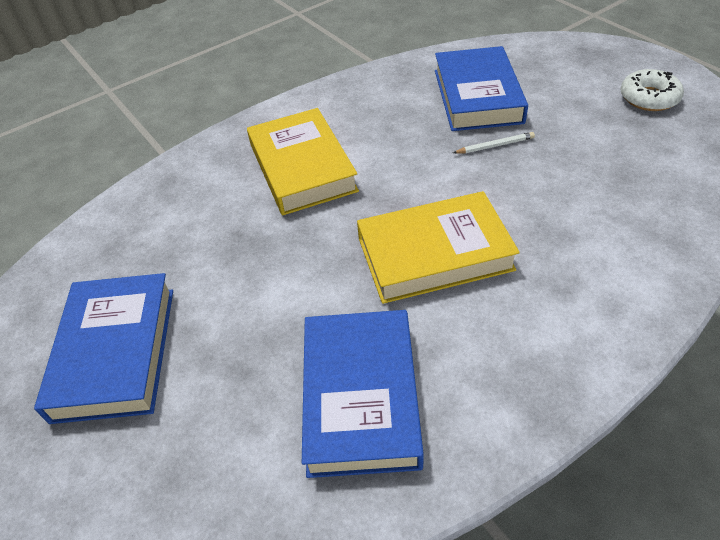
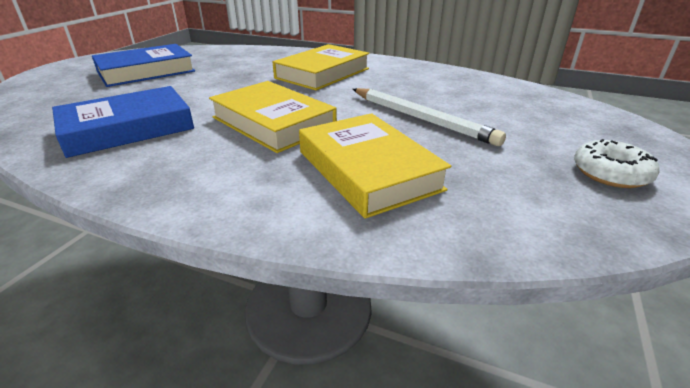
camera: 55 degrees right, 15 degrees down
blue book [435,46,528,131] -> none
white pencil [453,132,535,153] -> white pencil [353,88,506,146], size x2.28
none -> yellow book [299,113,451,219]

